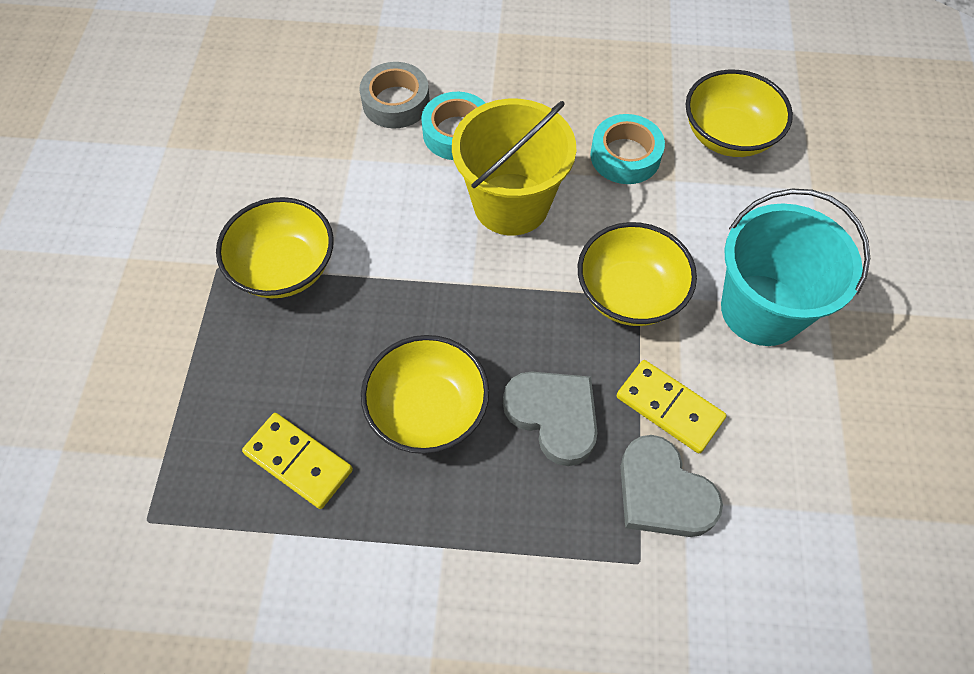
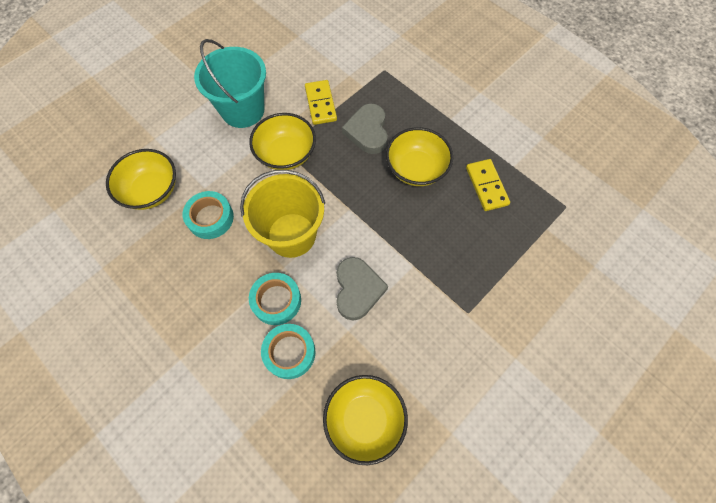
camera: 140 degrees left, 5 degrees up
yellow bowl [216,197,334,298] -> yellow bowl moved to [323,375,408,465]
grey tape [360,62,430,128] -> turquoise tape [261,324,315,379]
grey heart [620,435,723,537] -> grey heart moved to [336,257,388,320]

